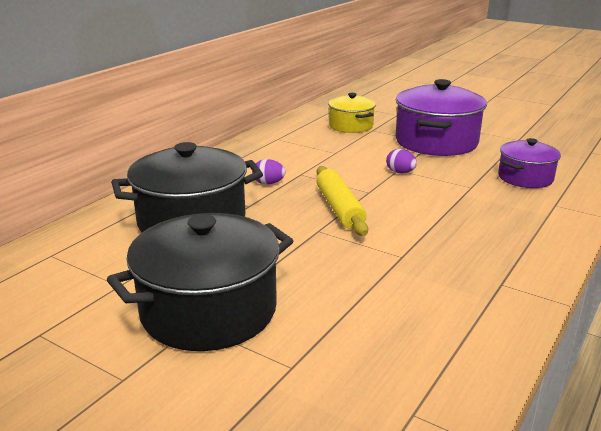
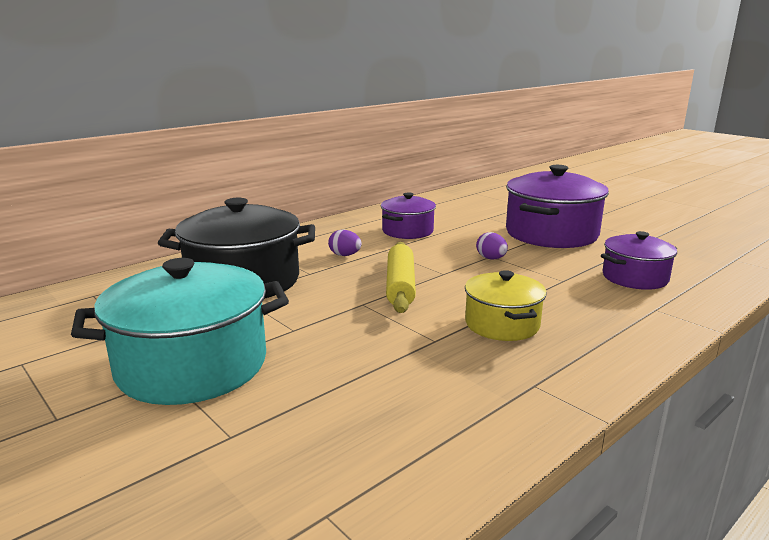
camera: 15 degrees right, 5 degrees down
black pot [107,213,293,351] -> turquoise pot [71,258,289,405]
yellow pot [328,93,376,133] -> yellow pot moved to [465,270,547,341]
none -> purple pot [381,192,436,239]

